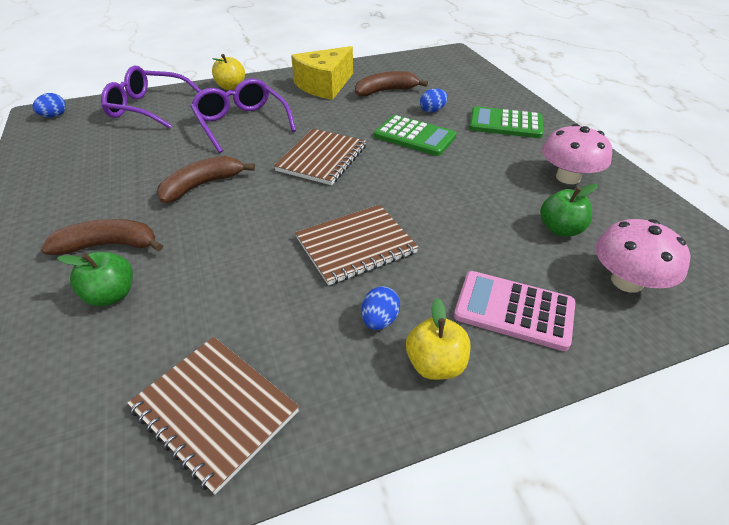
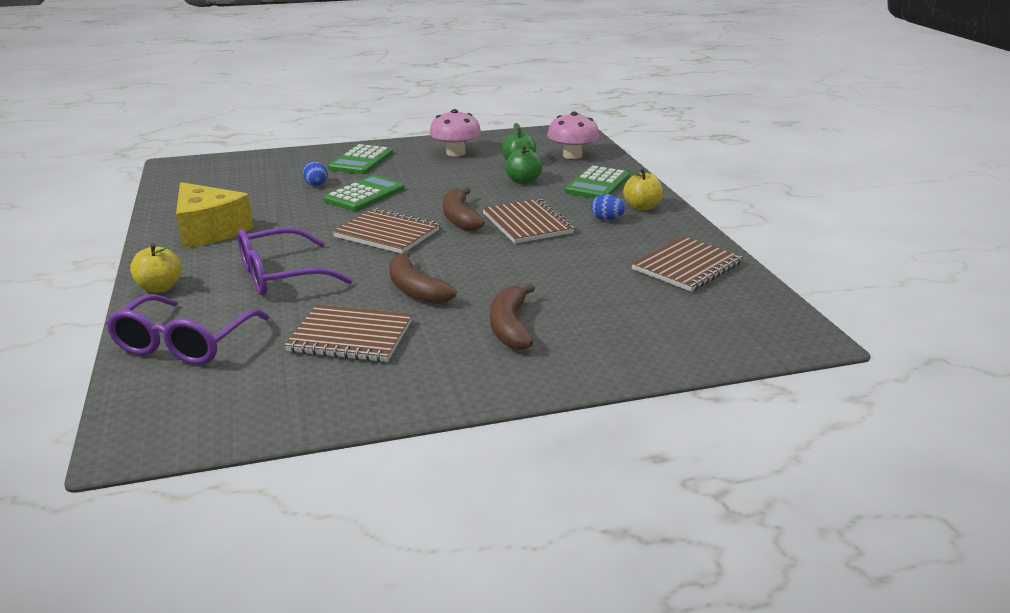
camera: 85 degrees left, 15 degrees down
blue egg [33,93,66,117] -> none
green apple [57,252,133,306] -> green apple moved to [506,145,542,184]
brown banana [355,71,428,96] -> brown banana moved to [443,187,485,231]
pink calculator [454,271,575,351] -> green calculator [565,165,629,199]
none -> brown notebook [284,304,412,362]

